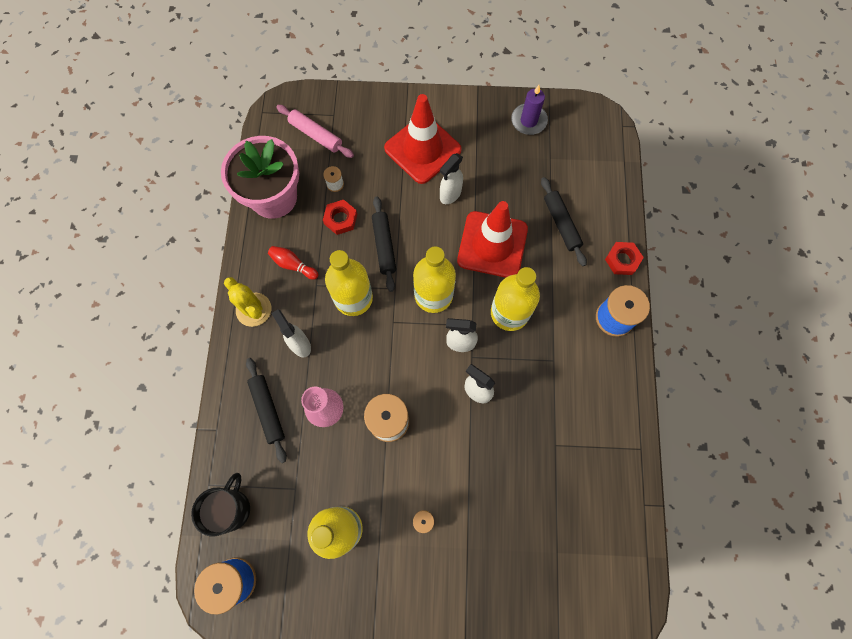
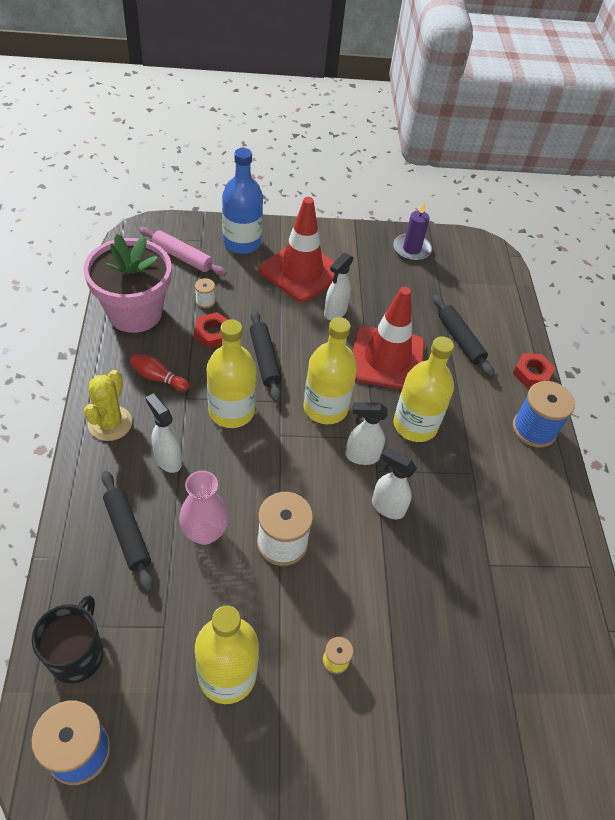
camera: 10 degrees left, 20 degrees down
yellow cactus [224,277,271,327] -> yellow cactus turned 60 degrees clockwise [84,370,132,441]
none -> blue bottle [222,148,263,254]

